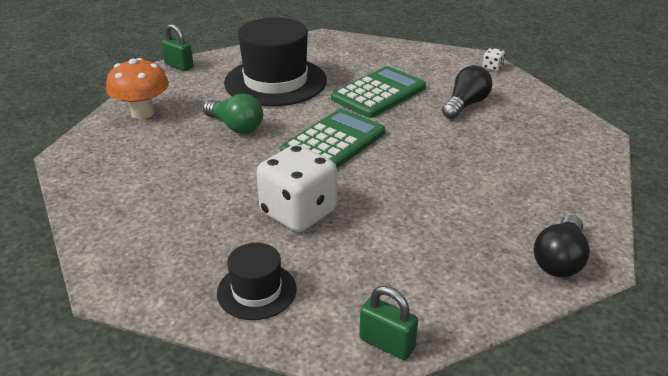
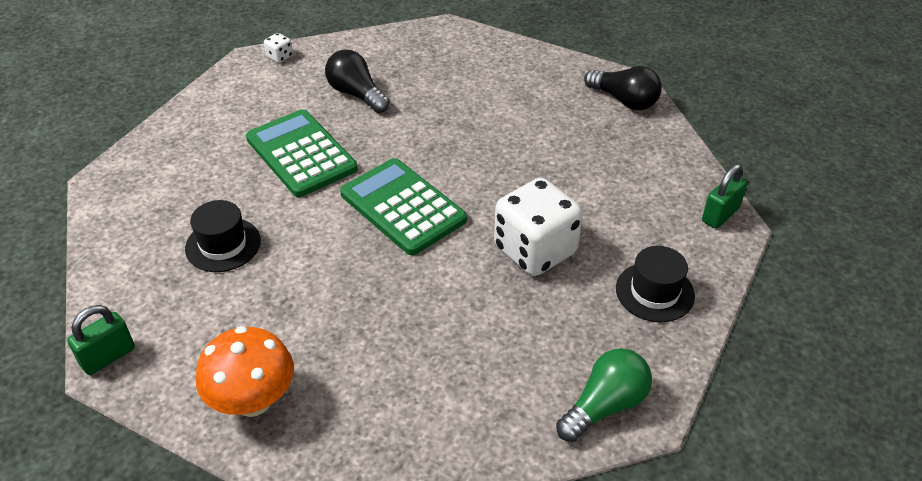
camera: 80 degrees left, 10 degrees up
green light bulb [203,94,263,134] -> green light bulb moved to [556,348,652,442]
black hat [224,18,327,106] -> black hat [185,200,261,272], size x0.50

